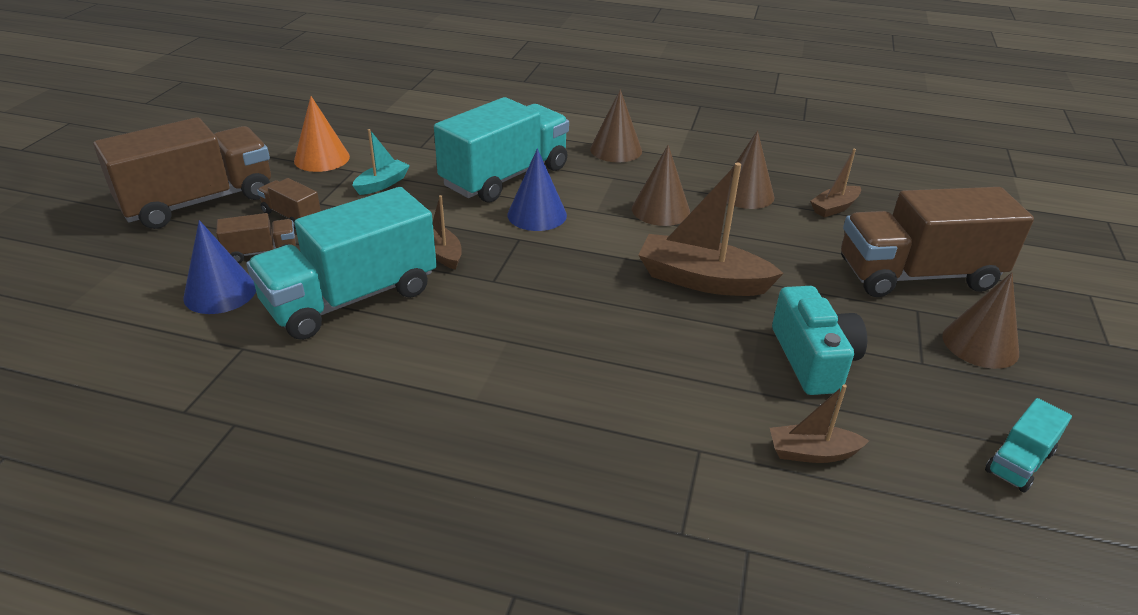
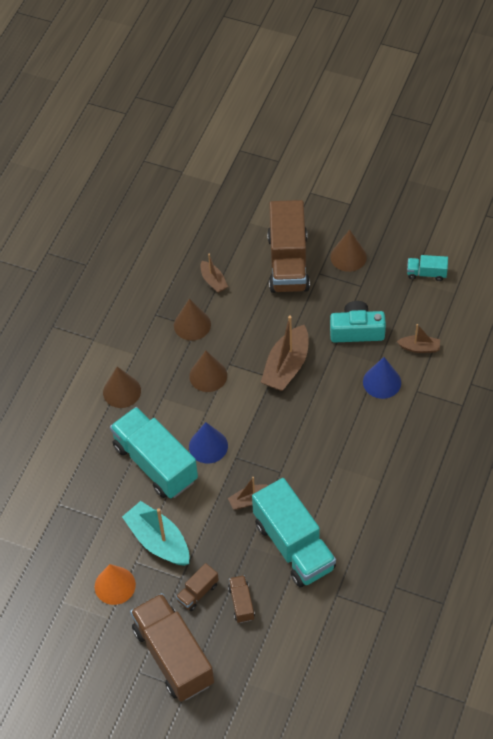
camera: 80 degrees left, 20 degrees up
blue cone [184,220,256,314] -> blue cone moved to [363,357,401,399]
turquoise boat [352,129,410,195] -> turquoise boat [122,501,189,566], size x1.84
brown boat [770,384,869,463] -> brown boat turned 90 degrees counterclockwise [397,324,440,353]
turquoise truck [985,398,1072,493] -> turquoise truck turned 135 degrees clockwise [407,255,448,281]

